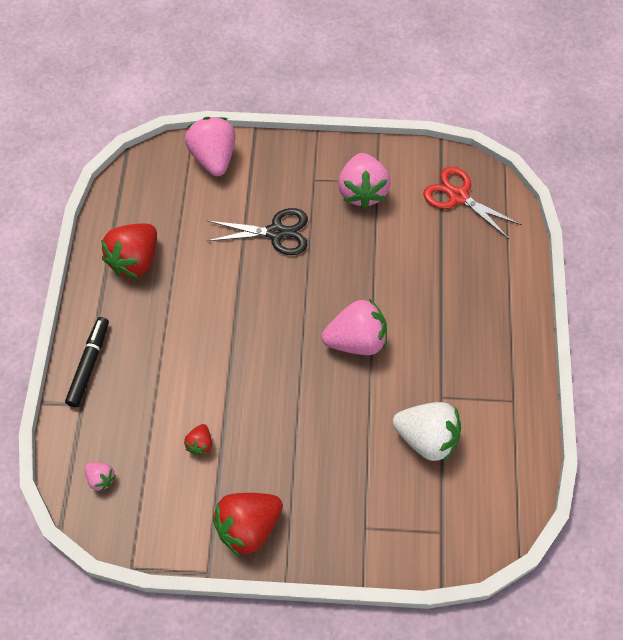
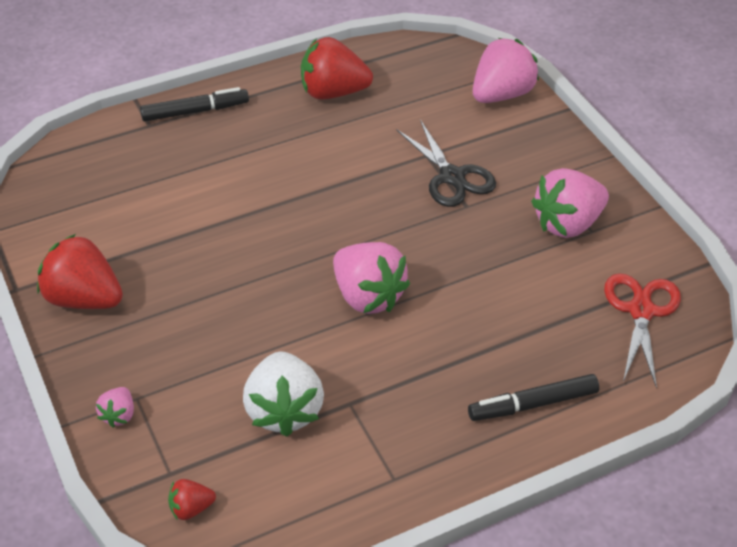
camera: 60 degrees right, 15 degrees down
pink strawberry [85,463,116,492] -> pink strawberry moved to [96,387,134,427]
red strawberry [184,424,212,456] -> red strawberry moved to [168,479,216,520]
none -> black marker [468,374,599,421]

